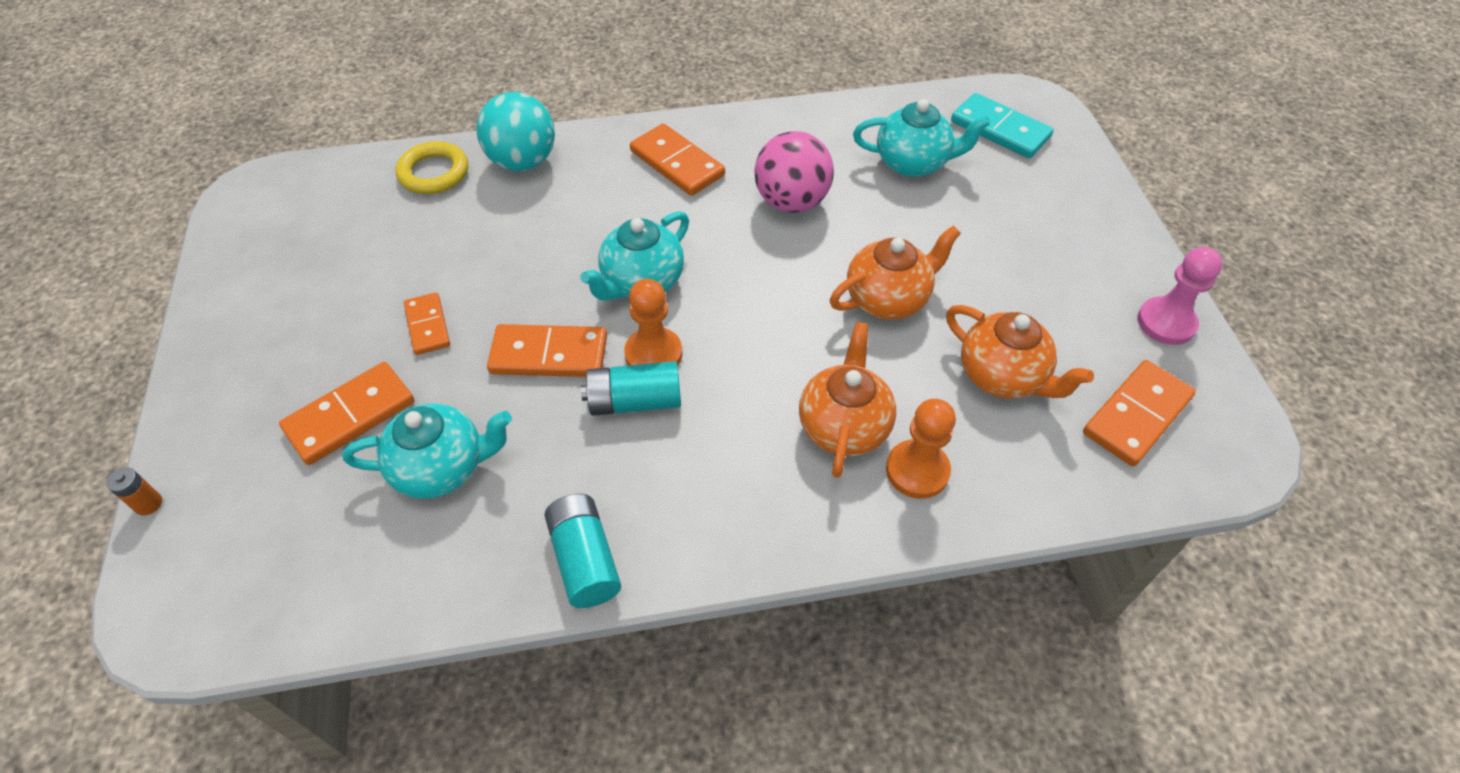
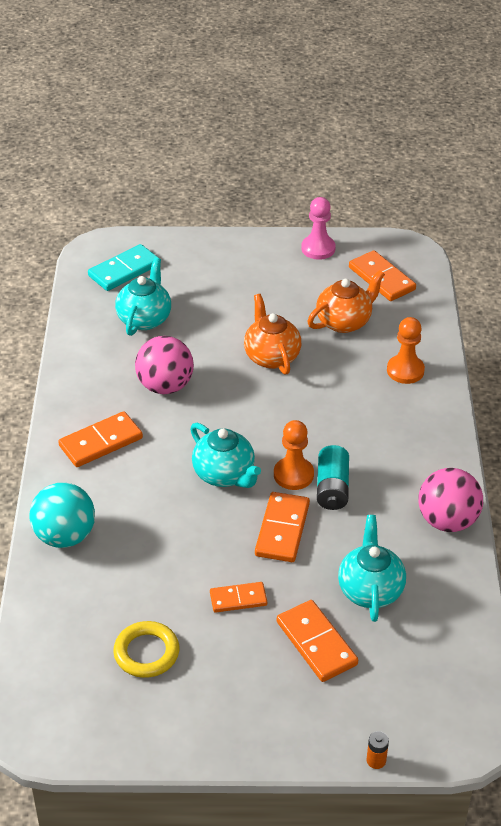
camera: 80 degrees left, 10 degrees down
yellow ring [396,141,468,194] -> yellow ring moved to [113,621,179,678]
turquoise battery [544,494,621,608] -> pink ball [418,468,483,532]
orange teapot [799,322,896,478] -> none

